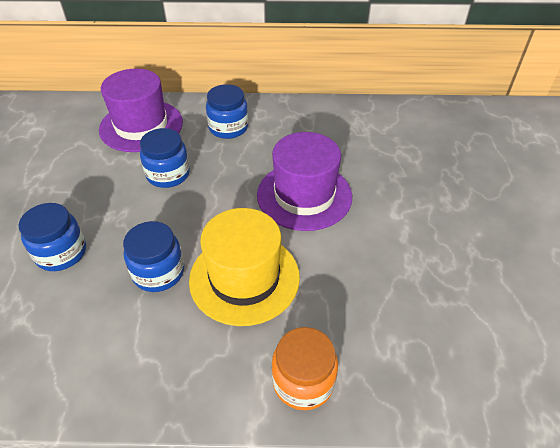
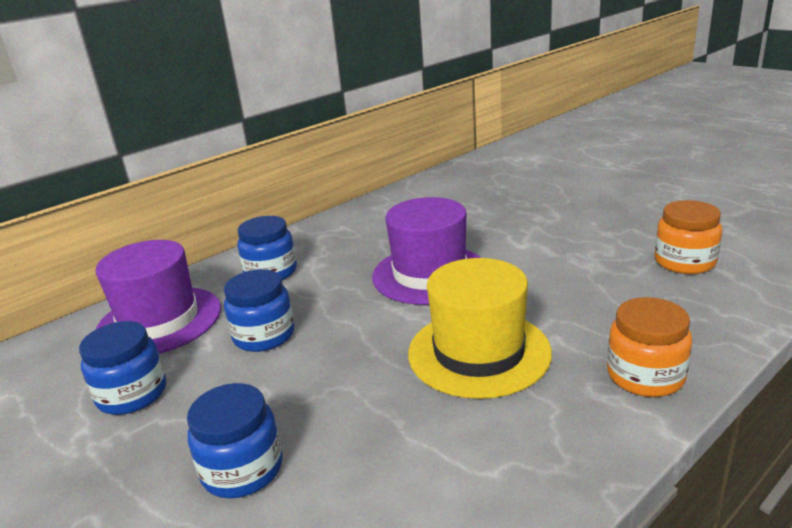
camera: 40 degrees left, 20 degrees down
blue jar [123,221,184,292] -> blue jar moved to [79,321,166,415]
none -> orange jar [655,200,722,274]

